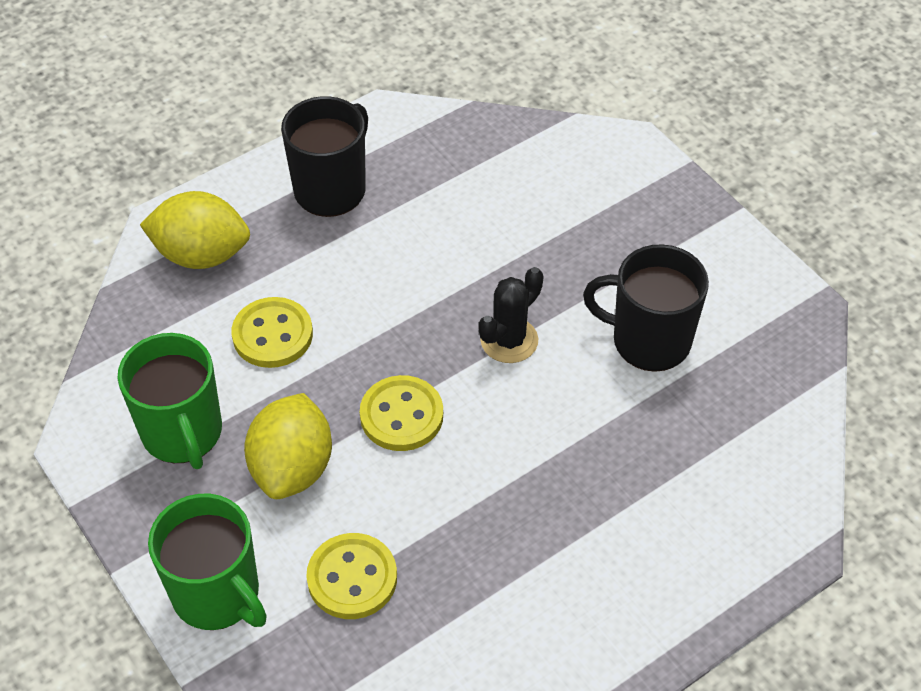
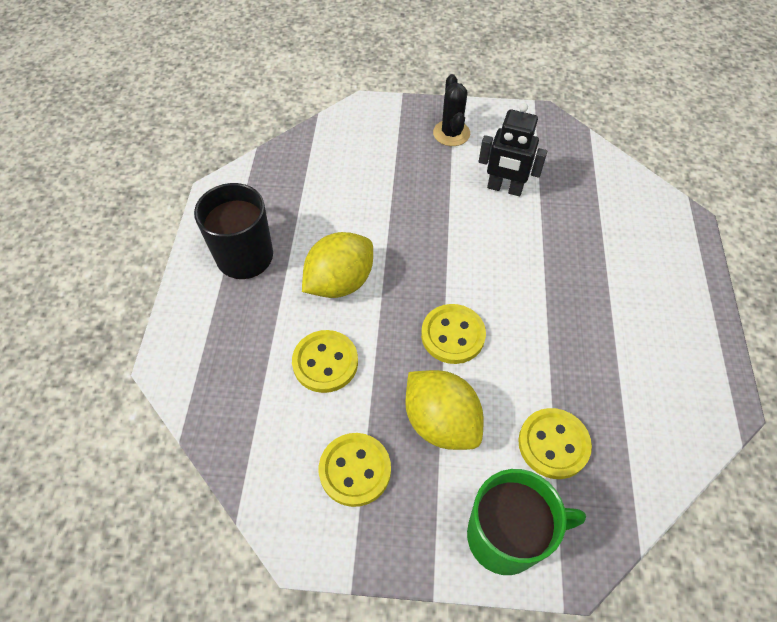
camera: 50 degrees left, 5 degrees up
green mug [117,333,222,469] -> yellow button [319,433,391,507]
yellow lemon [140,191,250,269] -> yellow lemon moved to [302,232,373,298]
black cactus [479,267,544,363] -> black cactus moved to [433,74,470,146]
black mug [583,244,709,372] -> black robot [479,103,547,196]

